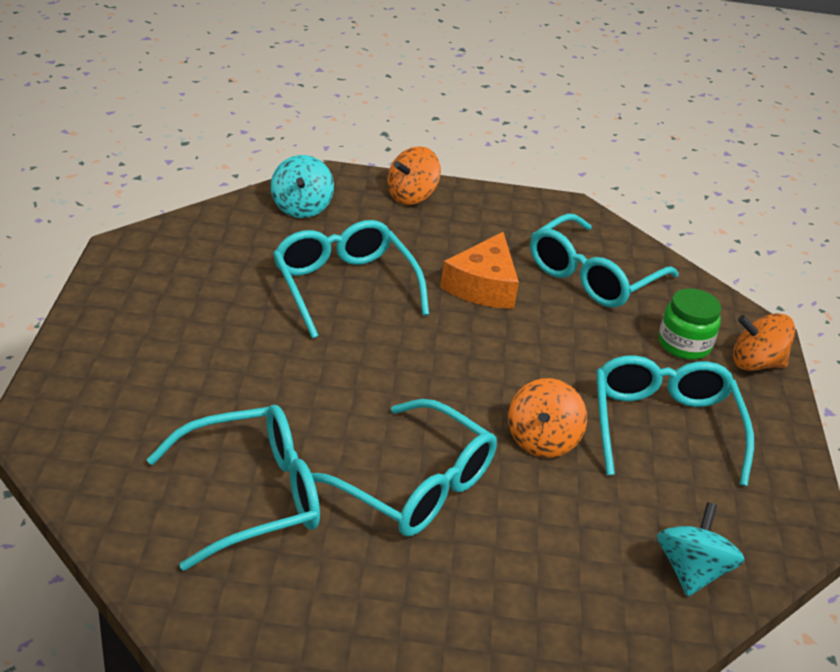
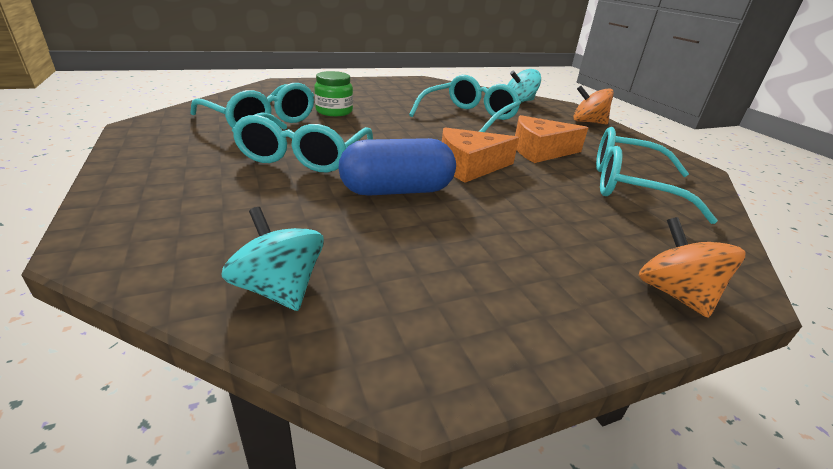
camera: 65 degrees right, 5 degrees down
orange spinning top [508,378,587,458] -> blue capsule [339,138,456,196]
turquoise glasses [596,355,754,486] -> none
turquoise spinning top [657,502,745,597] -> turquoise spinning top turned 120 degrees counterclockwise [221,207,324,311]
green jar [658,288,721,360] -> green jar moved to [314,71,353,116]
none -> orange cheese [442,127,519,183]

